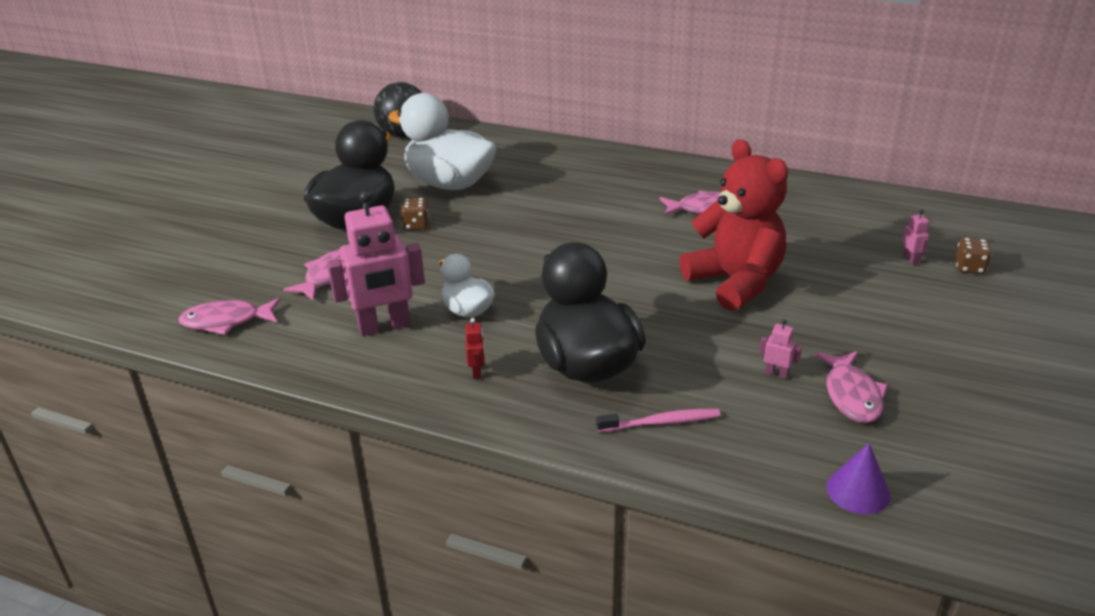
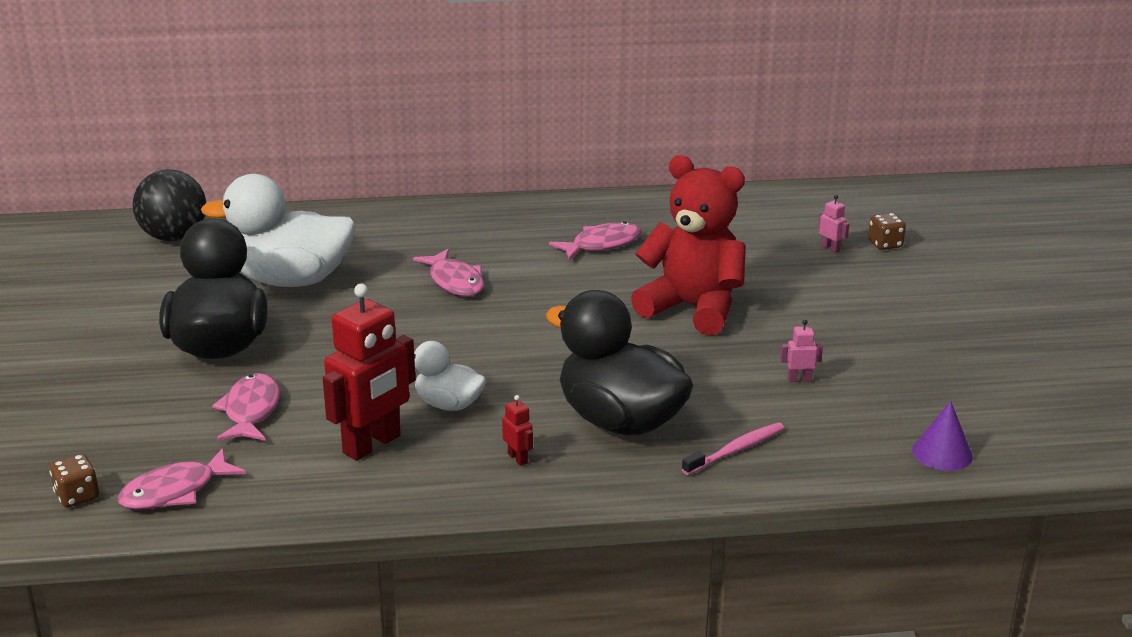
camera: 30 degrees left, 5 degrees down
pink robot [327,191,425,336] -> red robot [323,284,415,461]
brown dice [400,198,429,230] -> brown dice moved to [50,454,99,508]
pink fish [815,351,888,423] -> pink fish moved to [413,249,484,296]

